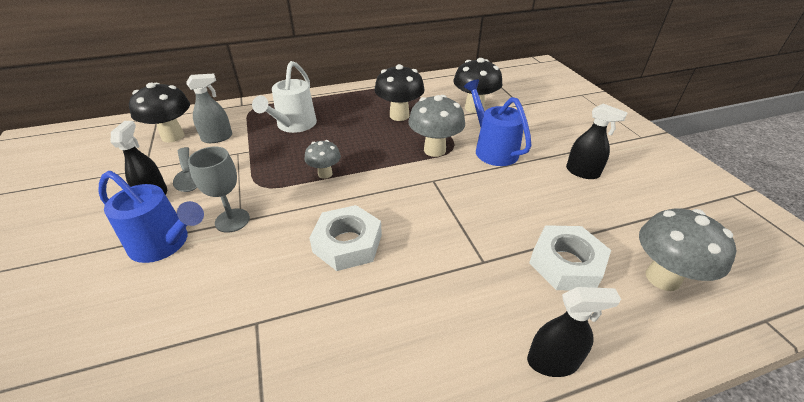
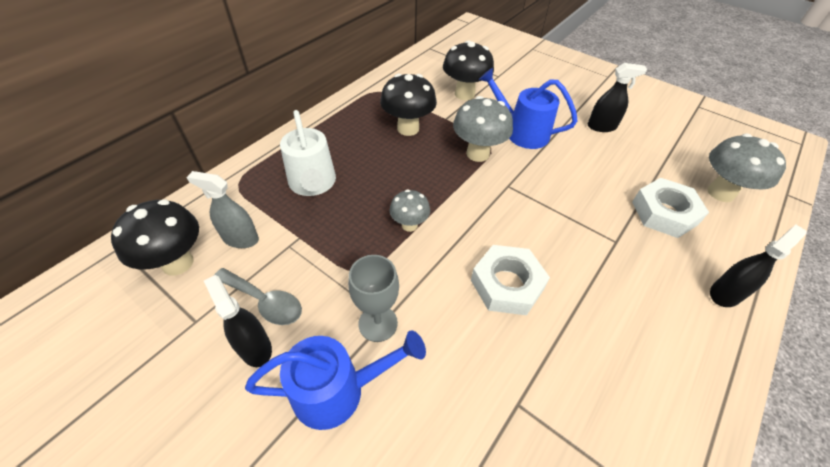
camera: 35 degrees left, 10 degrees up
grey spray bottle [186,74,232,143] -> grey spray bottle turned 105 degrees counterclockwise [186,171,259,248]

